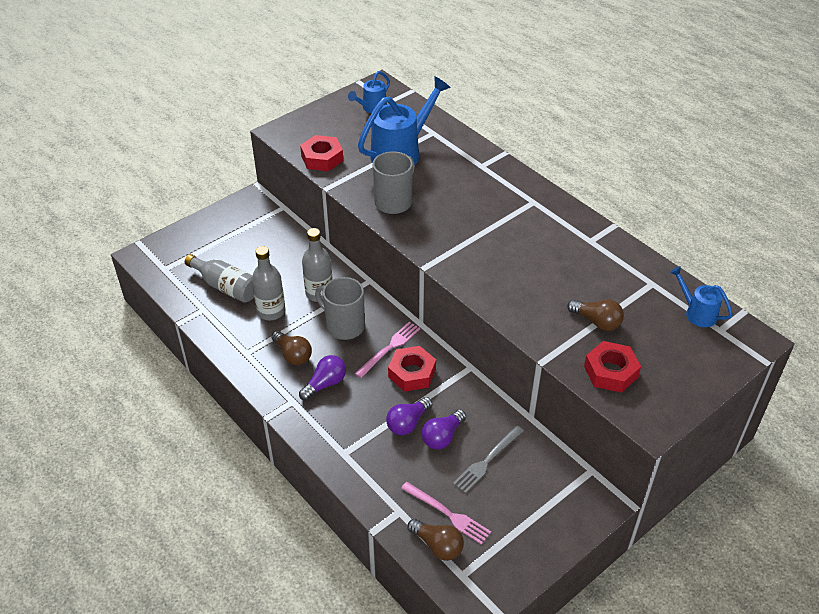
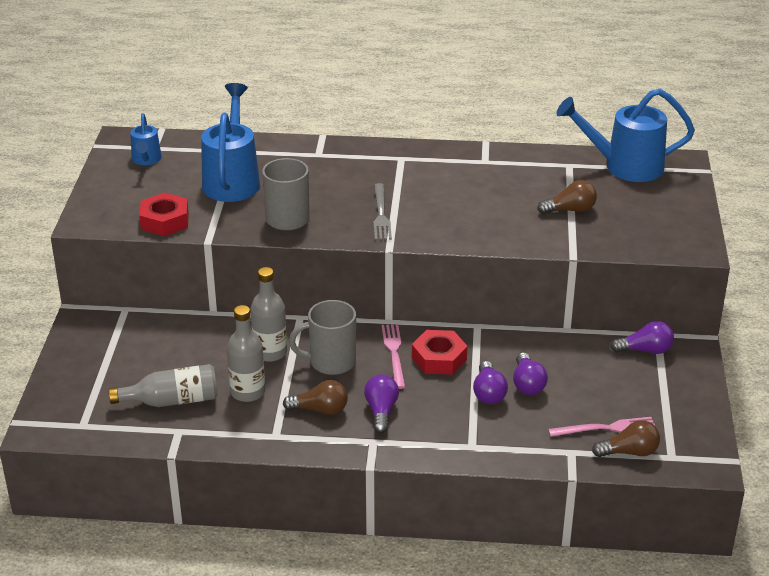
camera: 45 degrees left, 10 degrees down
grey fork [453,426,524,494] -> grey fork moved to [374,183,392,240]
red nut [584,341,641,393] -> none
blue watering can [670,266,733,327] -> blue watering can [556,89,695,182], size x1.89
none -> purple light bulb [610,321,674,354]

